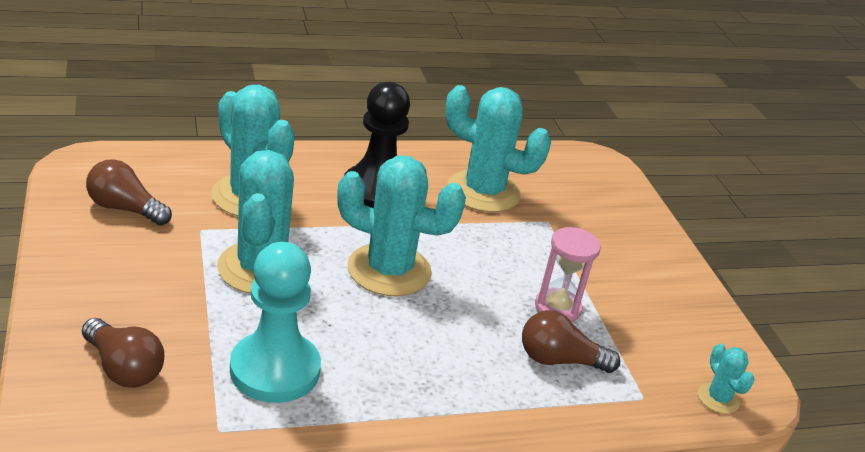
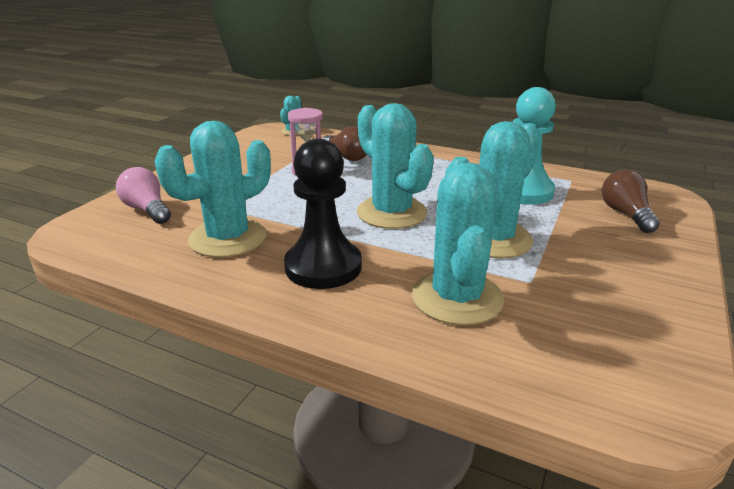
camera: 135 degrees left, 5 degrees down
brown light bulb [86,159,172,226] -> none
turquoise cactus [445,85,551,212] -> turquoise cactus turned 75 degrees clockwise [154,121,271,257]
none -> pink light bulb [116,167,171,224]

